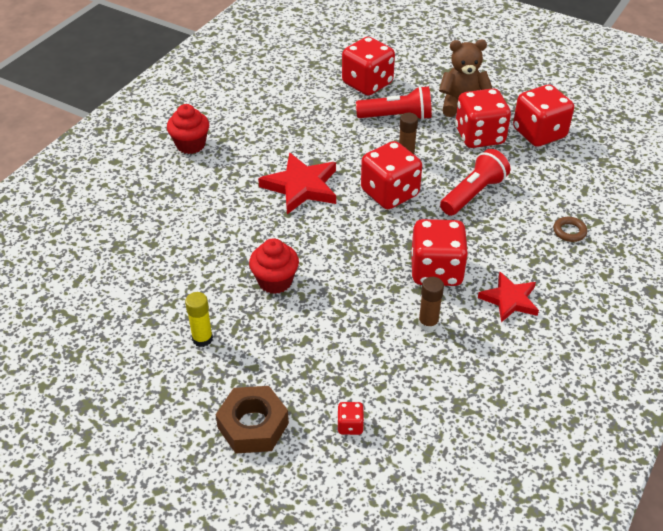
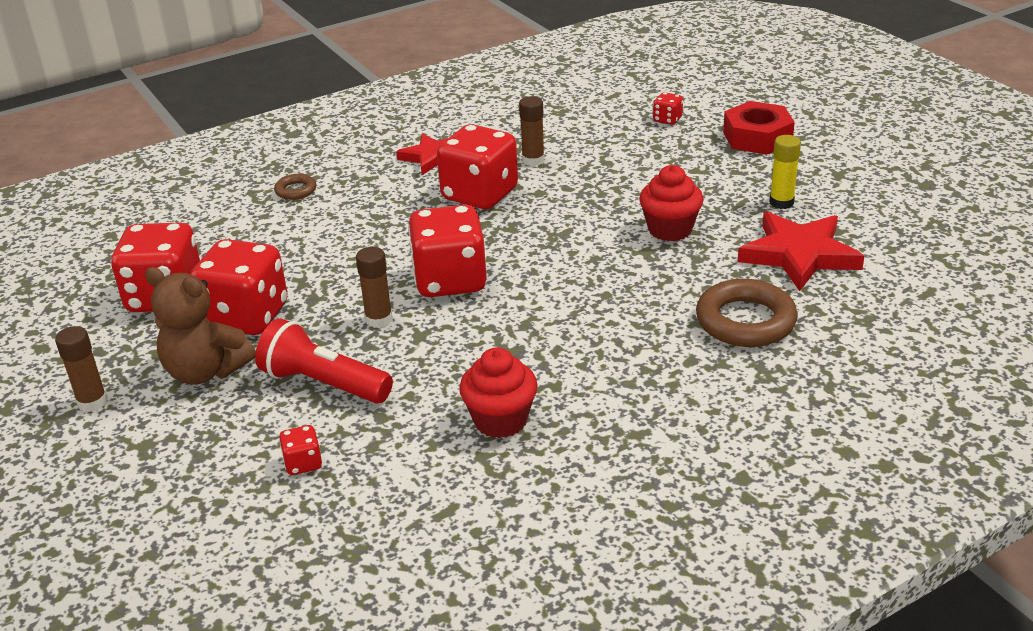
camera: 150 degrees left, 10 degrees down
red cupcake [167,104,209,154] -> red cupcake moved to [459,347,538,438]
brown nut [215,386,289,454] -> red nut [723,101,795,155]
red star [258,153,336,214] -> red star moved to [738,211,864,291]
red dice [342,37,395,95] -> red dice [279,425,322,475], size x0.43
red flashlight [440,149,510,216] -> none
none -> brown glue stick [55,326,107,412]
none -> brown ring [696,279,798,347]

